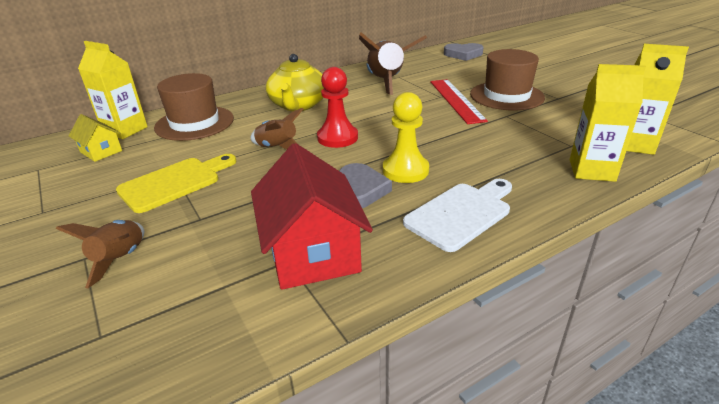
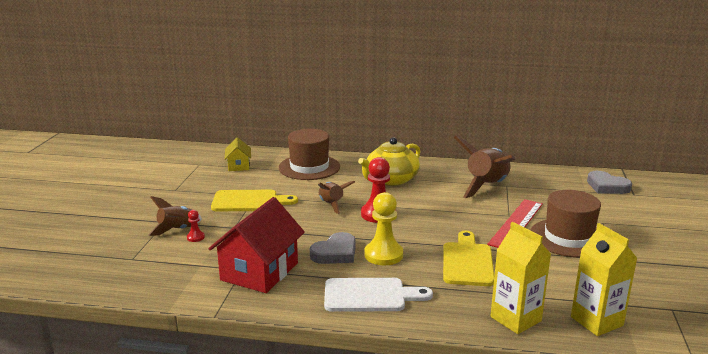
camera: 40 degrees right, 10 degrees down
yellow carton [78,41,148,139] -> none
none -> red pawn [187,210,205,242]
none -> yellow cutting board [443,231,494,286]

